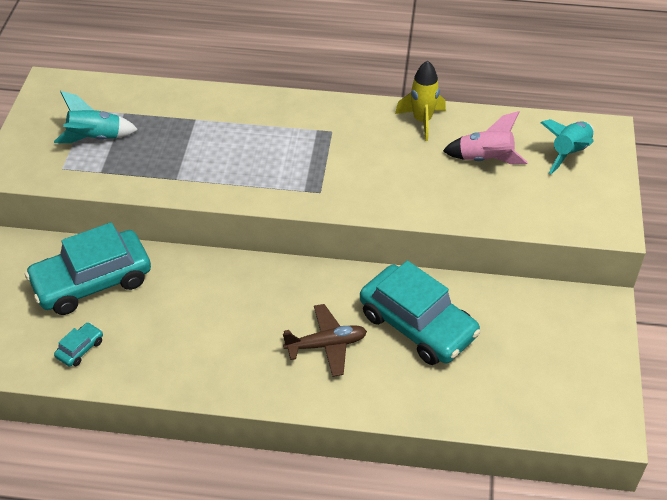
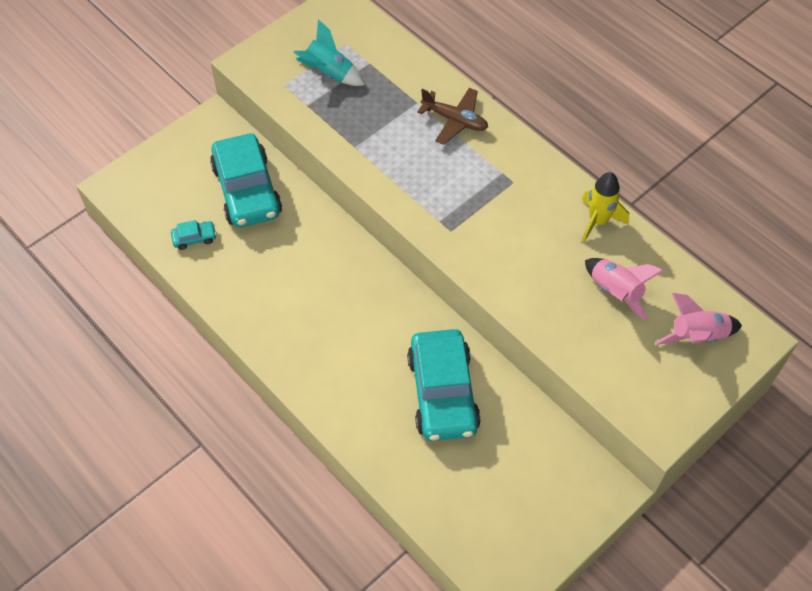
camera: 40 degrees right, 10 degrees up
turquoise car [25,222,151,315] -> turquoise car turned 120 degrees counterclockwise [210,134,282,228]
brown plane [283,304,367,377] -> brown plane moved to [417,88,488,145]
turquoise rocket [541,119,594,174] -> pink rocket [656,293,742,345]

